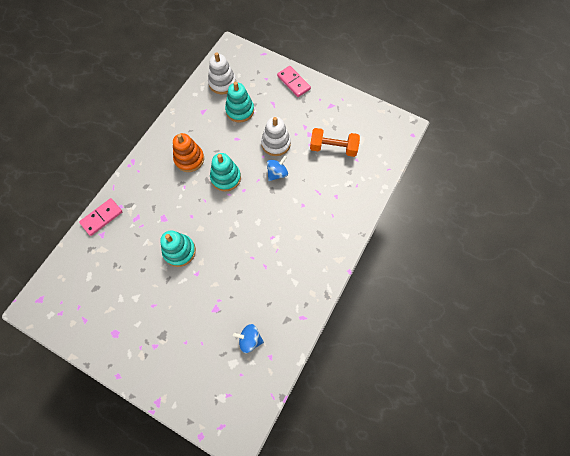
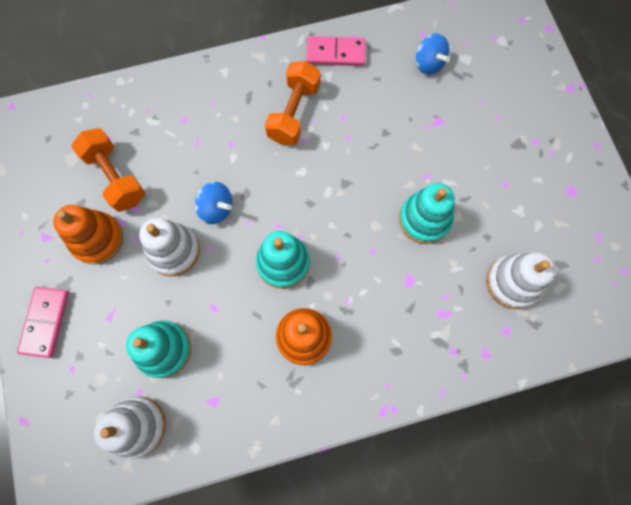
camera: 135 degrees left, 5 degrees up
pink domino [79,198,123,236] -> pink domino moved to [306,36,366,66]
blue spinning top [267,156,288,181] -> blue spinning top turned 150 degrees counterclockwise [195,182,232,224]
none -> orange stacking toy [53,205,123,264]
none -> orange dumbbell [265,61,321,145]
none -> white stacking toy [486,252,555,309]

